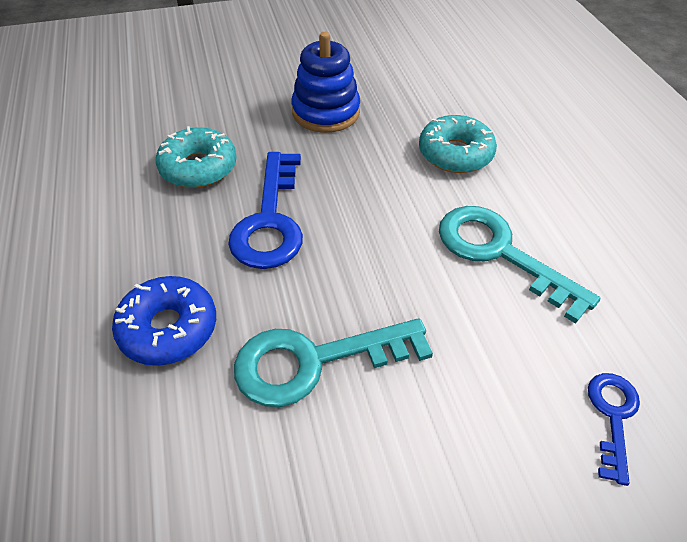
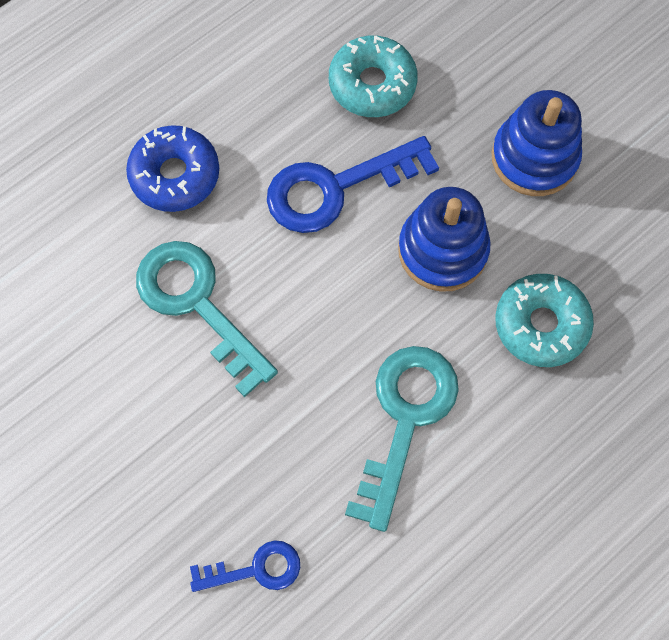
camera: 65 degrees right, 20 degrees up
none -> blue stacking toy [398,187,491,292]

